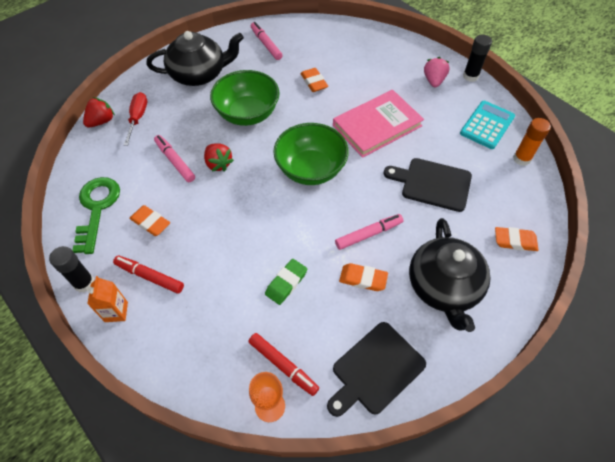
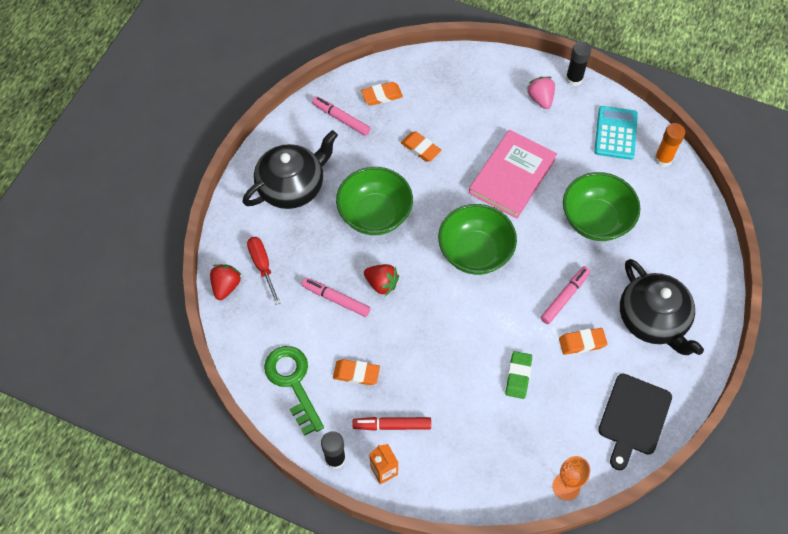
camera: 25 degrees left, 5 degrees up
red marker [248,333,319,396] -> none
black cutting board [384,158,472,212] -> green bowl [563,172,640,241]
orange eraser [495,227,538,251] -> orange eraser moved to [361,82,403,105]

